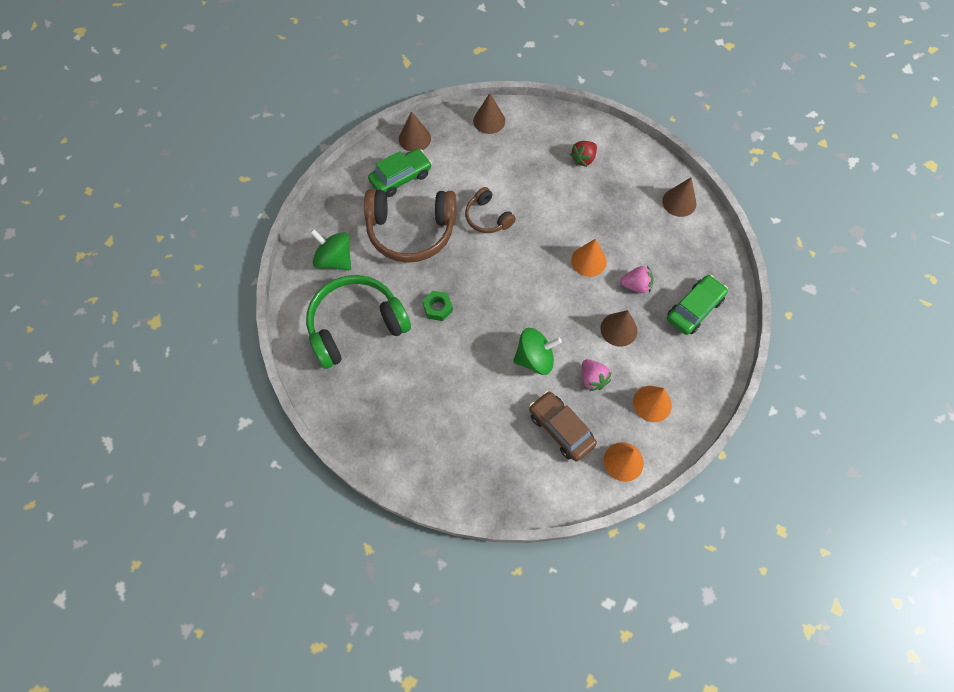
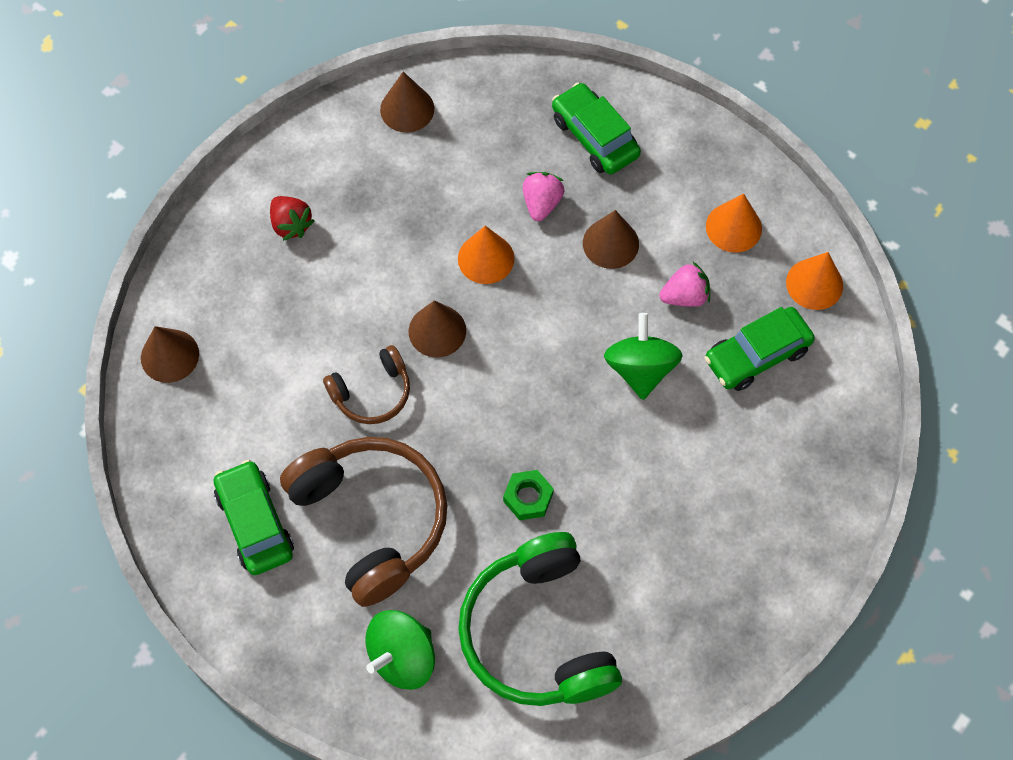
camera: 80 degrees left, 0 degrees up
brown headphones [364,189,456,263] -> brown headphones turned 45 degrees counterclockwise [280,437,447,607]
brown cone [399,111,431,152] -> brown cone moved to [409,300,466,358]
brown car [529,391,597,461] -> green car [705,307,815,391]

